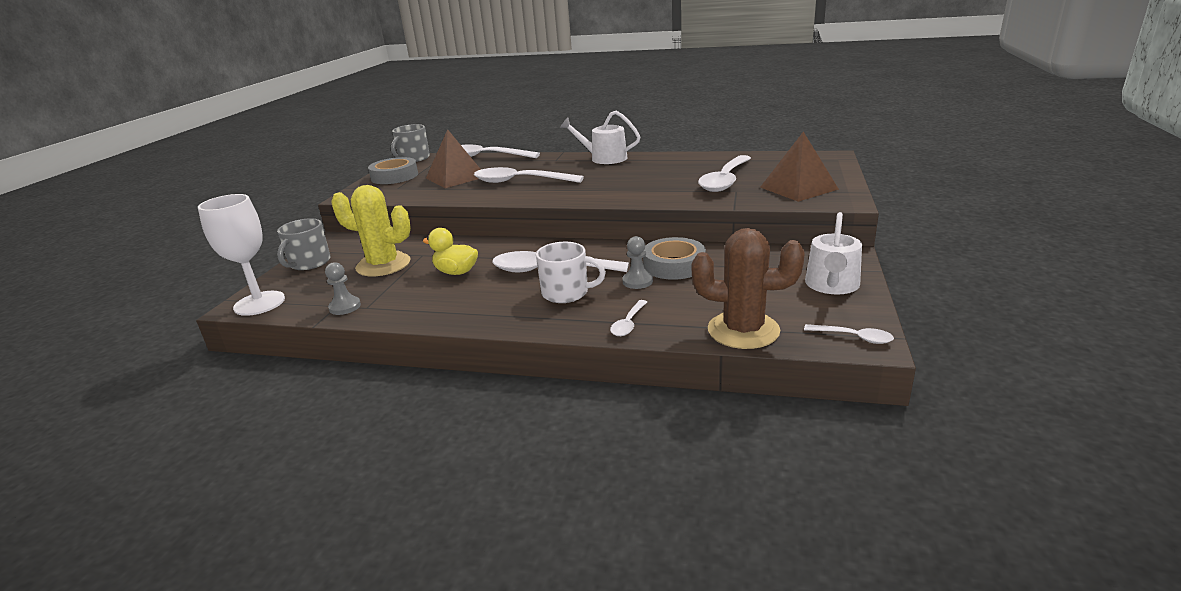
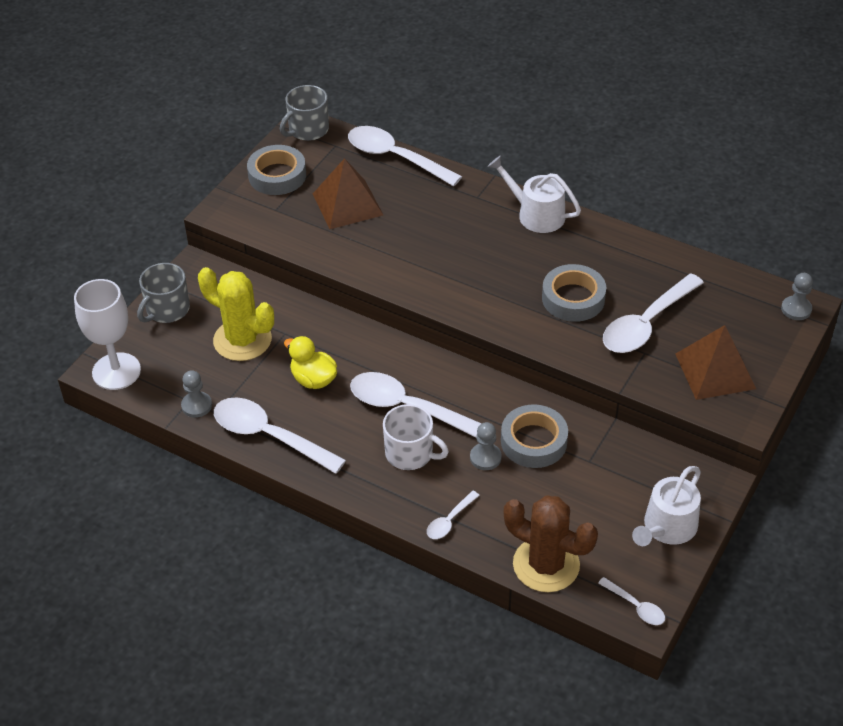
camera: 15 degrees right, 20 degrees up
white spoon [474,167,584,183] -> white spoon moved to [214,397,346,474]
none -> grey tape [542,264,606,322]
none -> grey pawn [781,273,813,320]

